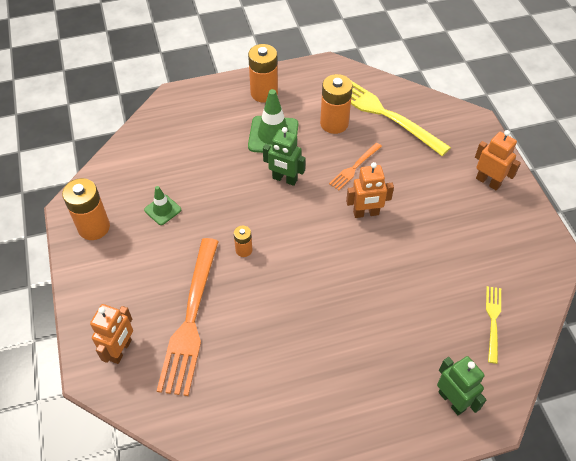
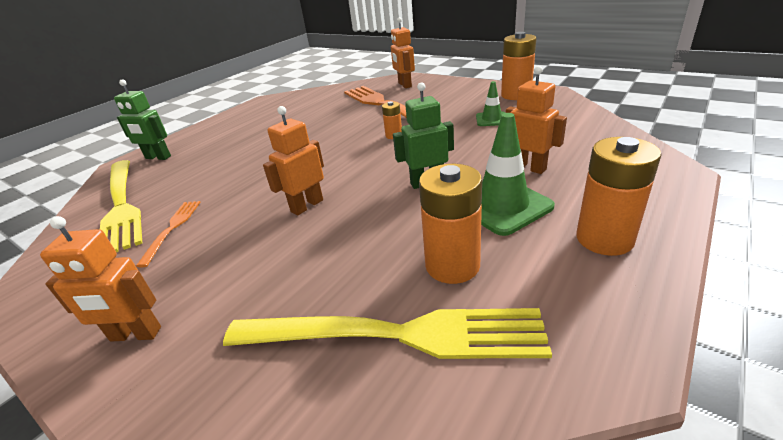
camera: 145 degrees right, 20 degrees down
orange fork [329,143,382,190] -> orange fork moved to [136,201,201,267]
yellow fork [486,286,501,364] -> yellow fork [100,160,142,252], size x2.04
none -> orange robot [506,66,567,174]

